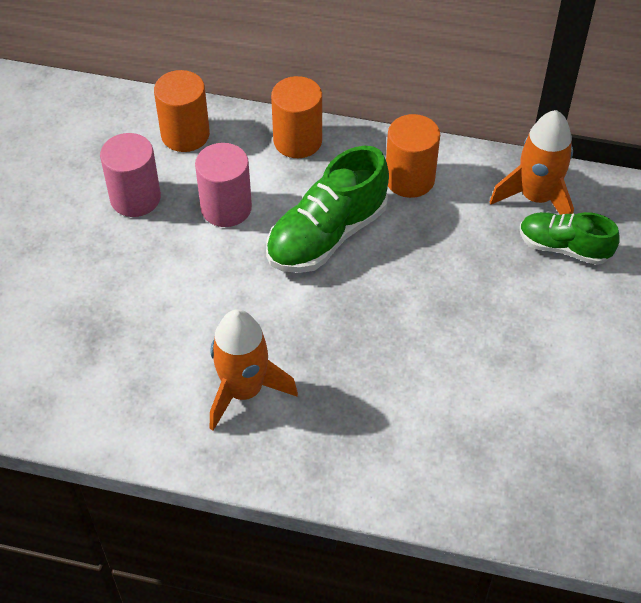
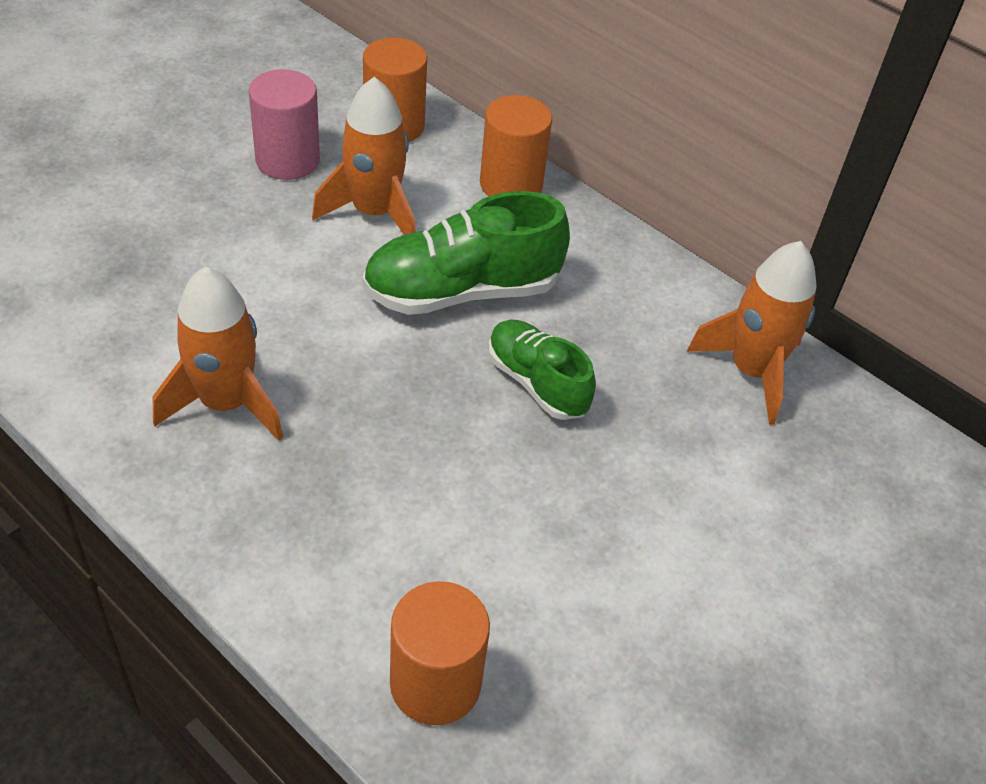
camera: 25 degrees right, 5 degrees down
pink cylinder [195,143,252,227] -> orange rocket [312,77,416,235]
orange cylinder [386,114,440,198] -> orange cylinder moved to [390,581,490,725]
green shoe [520,212,620,265] -> green shoe moved to [488,320,596,420]

